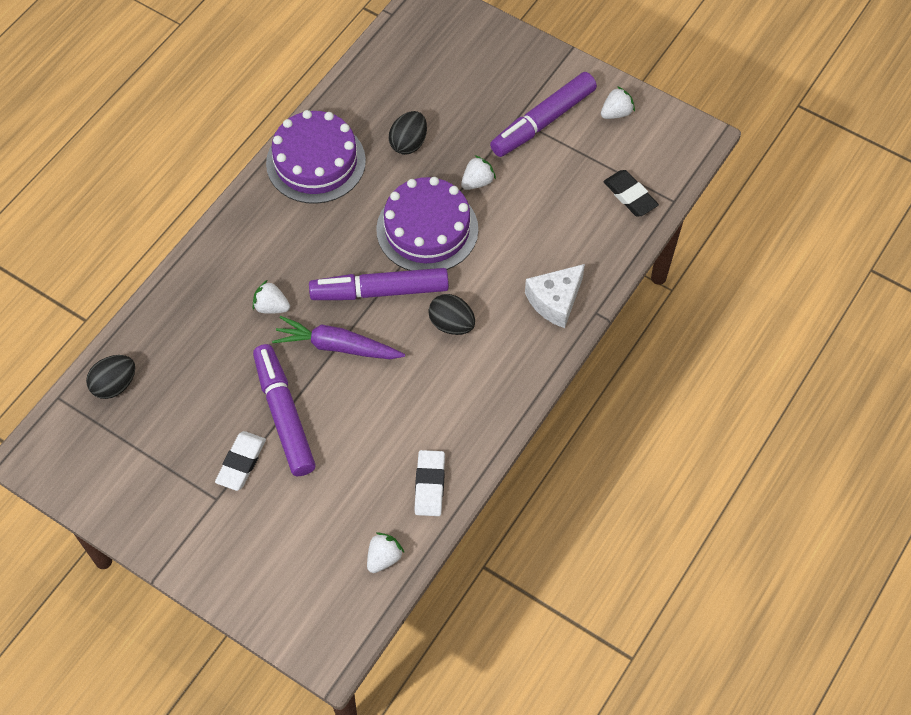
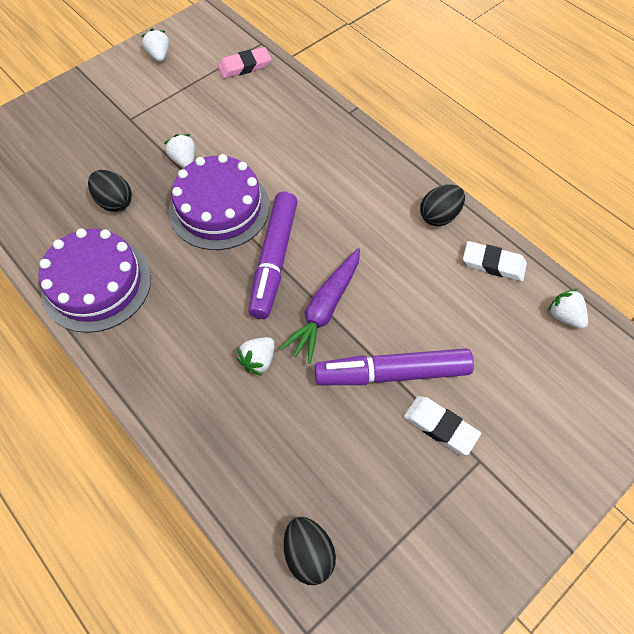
camera: 75 degrees left, 0 degrees up
black egg [428,294,475,335] -> black egg moved to [420,184,465,226]
purple marker [490,72,597,157] -> none
white cheese [525,264,585,328] -> none
black eraser [603,170,659,216] -> pink eraser [218,47,271,79]

